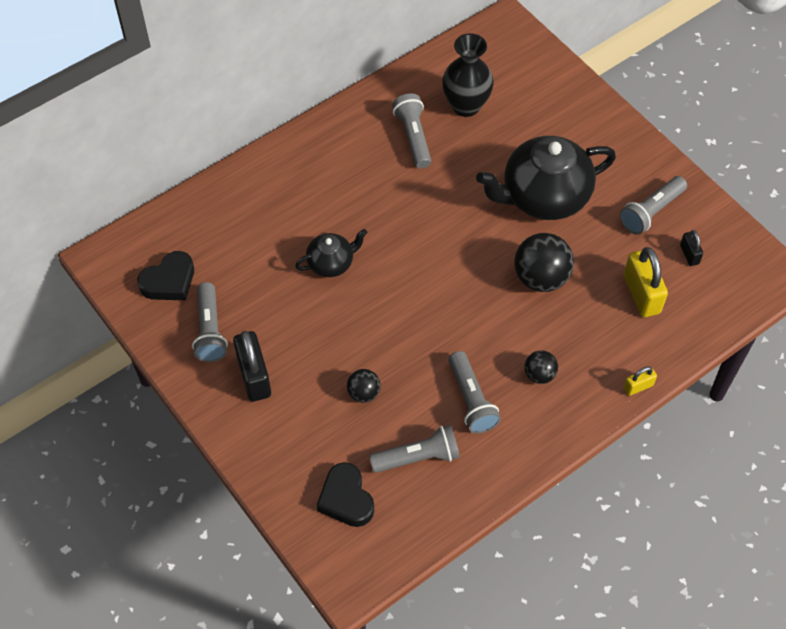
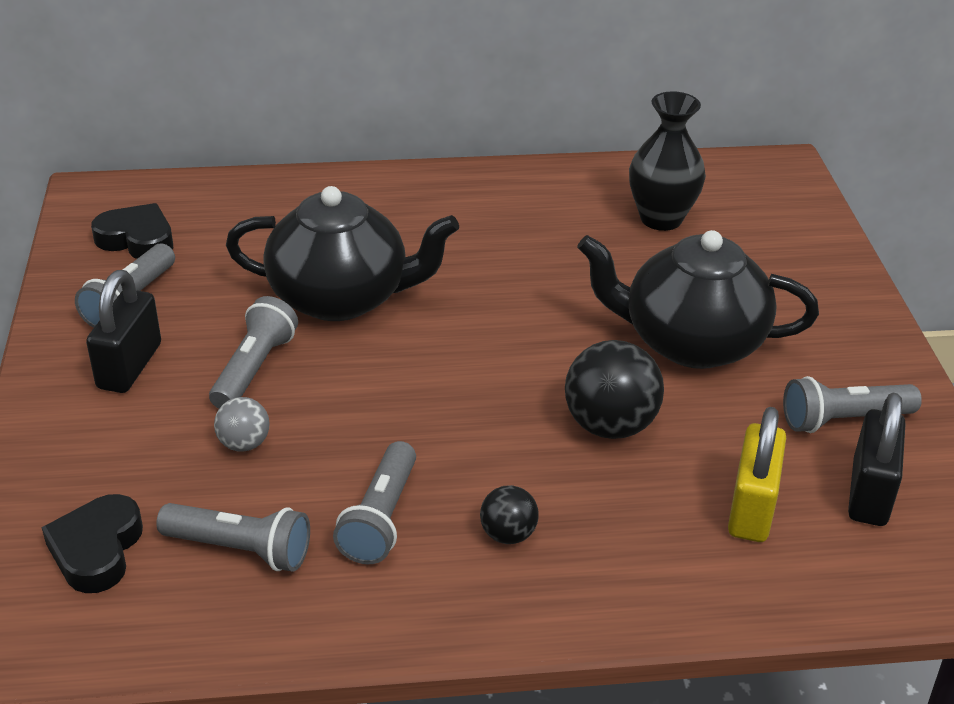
camera: 30 degrees right, 20 degrees down
black heart [137,251,194,301] -> black heart turned 150 degrees counterclockwise [91,203,173,259]
black teapot [295,229,367,277] -> black teapot [226,186,459,321], size x1.97
black ball [347,369,381,403] -> grey ball [214,397,270,452]
grey flashlight [392,94,431,168] -> grey flashlight moved to [209,296,298,409]
yellow padlock [624,366,657,396] -> none
black padlock [680,230,703,266] -> black padlock [848,393,905,526], size x1.92

